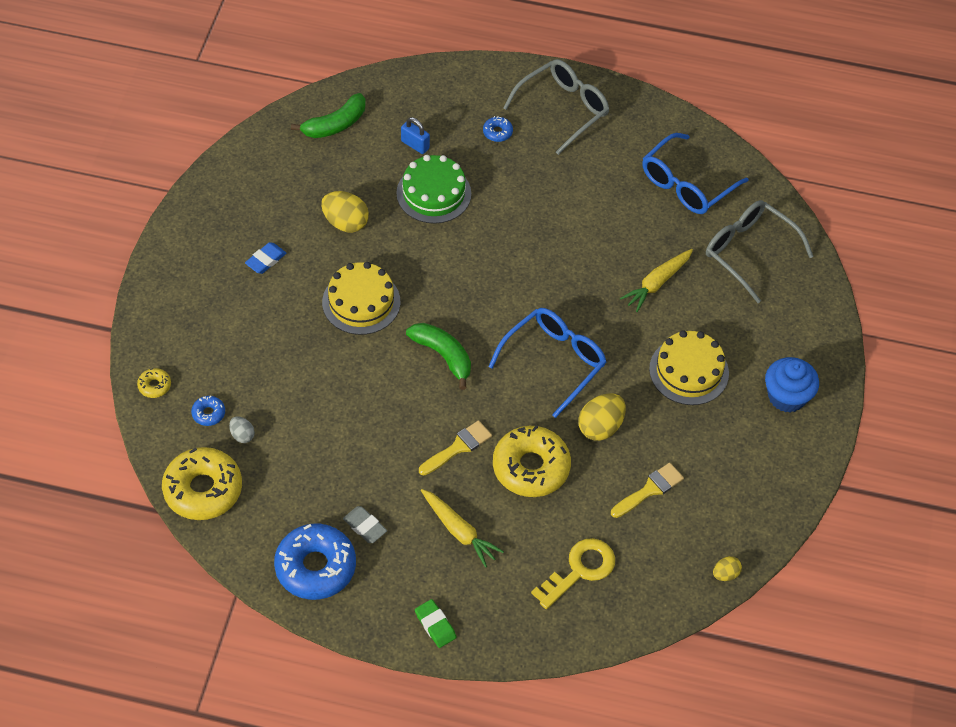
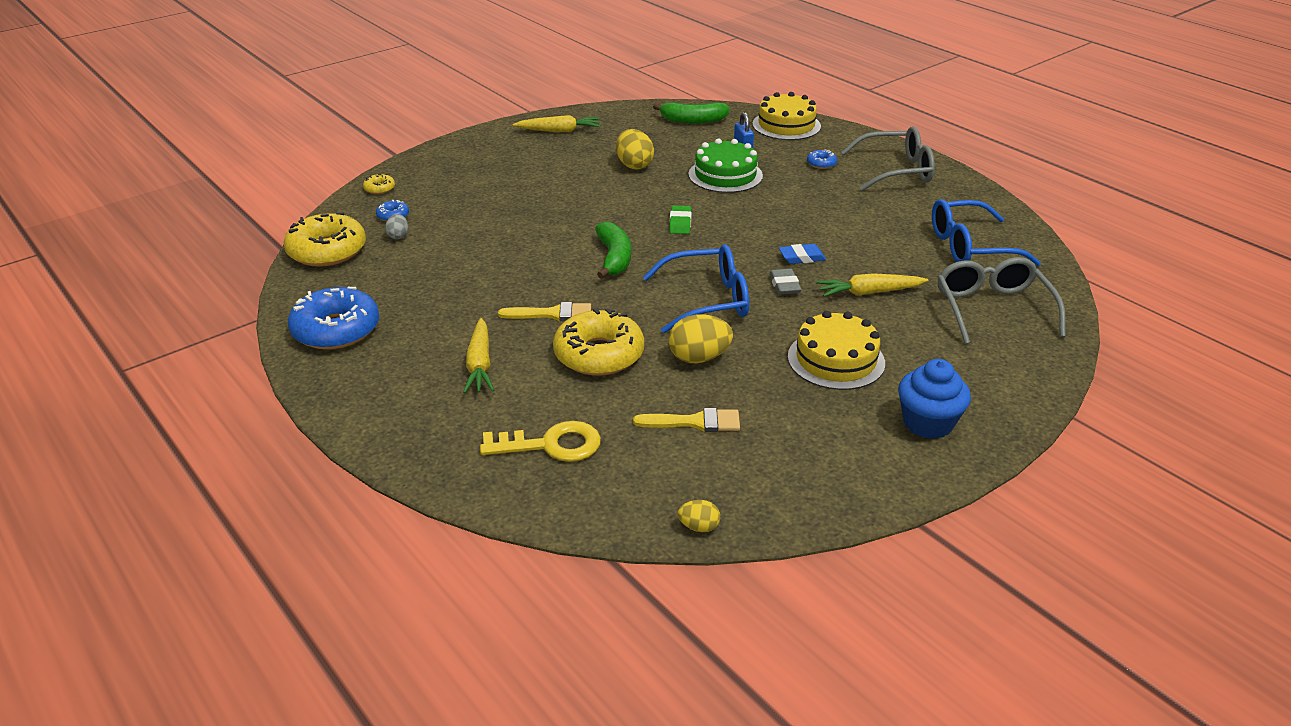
camera: 40 degrees right, 20 degrees down
blue eraser [245,242,286,274] -> blue eraser moved to [779,244,826,264]
yellow cake [322,262,400,335] -> yellow cake moved to [752,92,821,140]
grey eraser [343,506,387,543] -> grey eraser moved to [769,269,801,295]
green eraser [415,599,456,648] -> green eraser moved to [669,205,692,234]
none -> yellow carrot [513,115,601,132]

